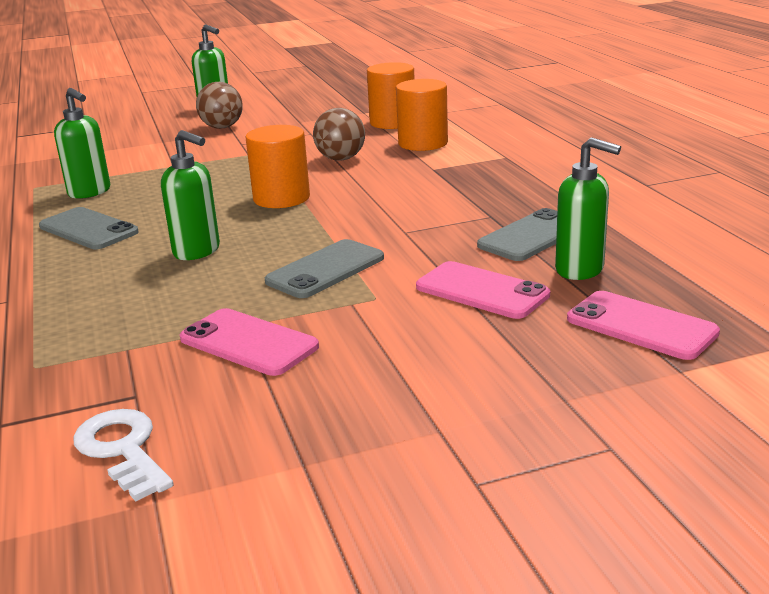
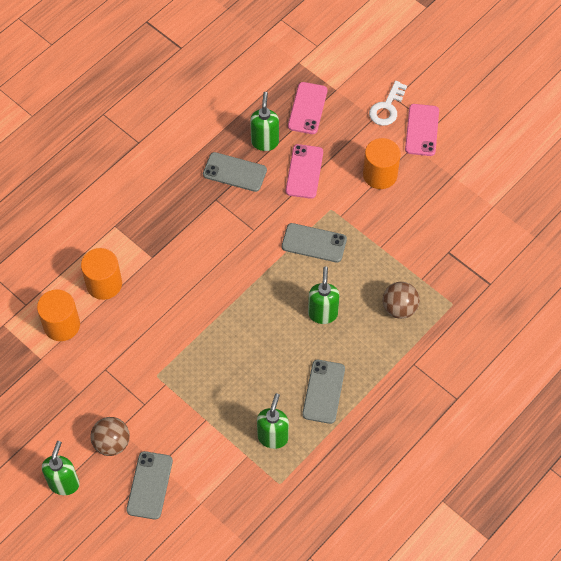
camera: 120 degrees left, 35 degrees up
white key [73,409,174,501] -> white key moved to [369,81,407,126]
pink phone [180,308,319,376] -> pink phone moved to [405,104,439,156]
orange cylinder [246,125,310,208] -> orange cylinder moved to [363,138,401,189]
brown ball [313,108,365,161] -> brown ball moved to [383,282,420,319]
none -> grey phone [126,451,173,520]

